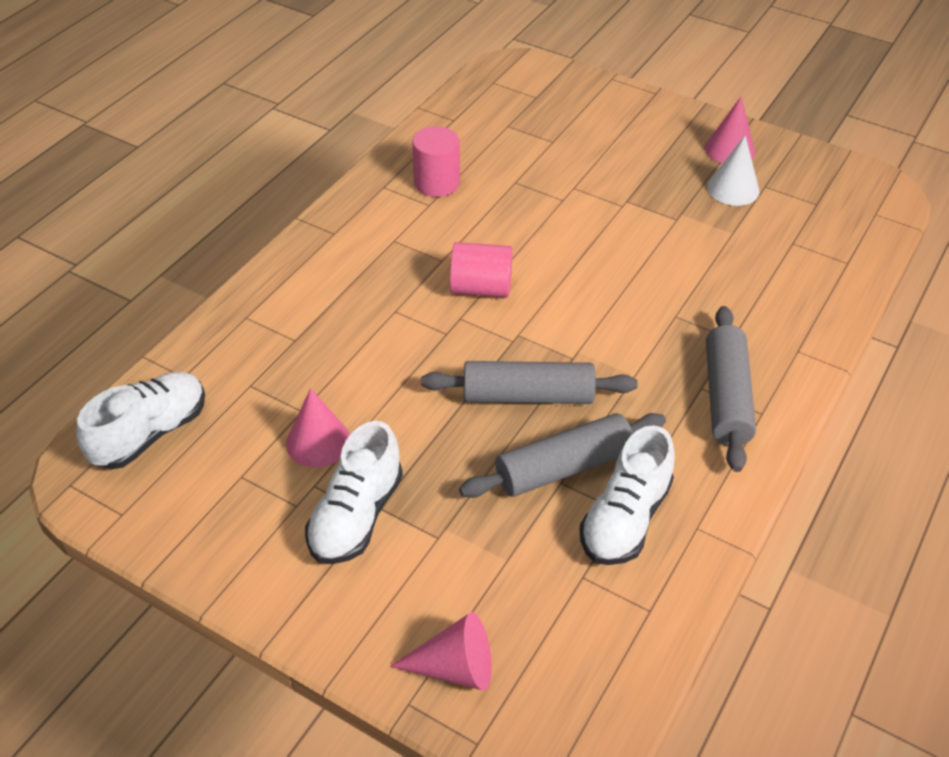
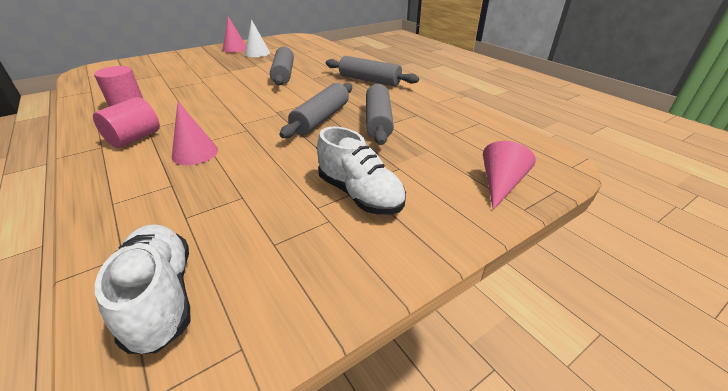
camera: 65 degrees left, 10 degrees down
pink cone [286,388,350,468] -> pink cone moved to [172,102,218,165]
pink cylinder [450,242,513,298] -> pink cylinder moved to [93,97,160,148]
white shoe [580,425,675,565] -> none
none -> grey rolling pin [270,47,294,85]

